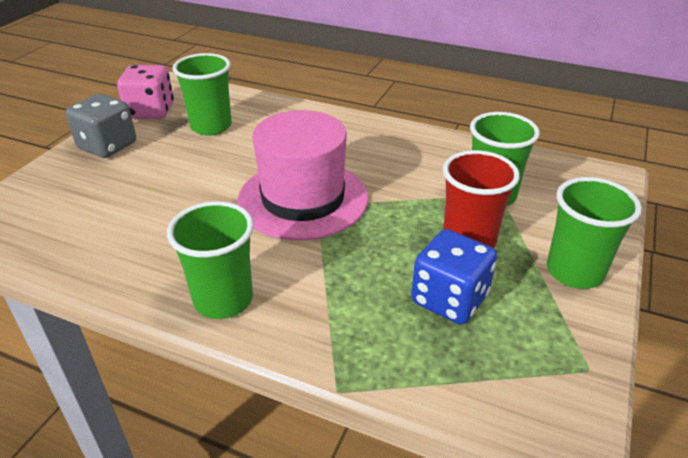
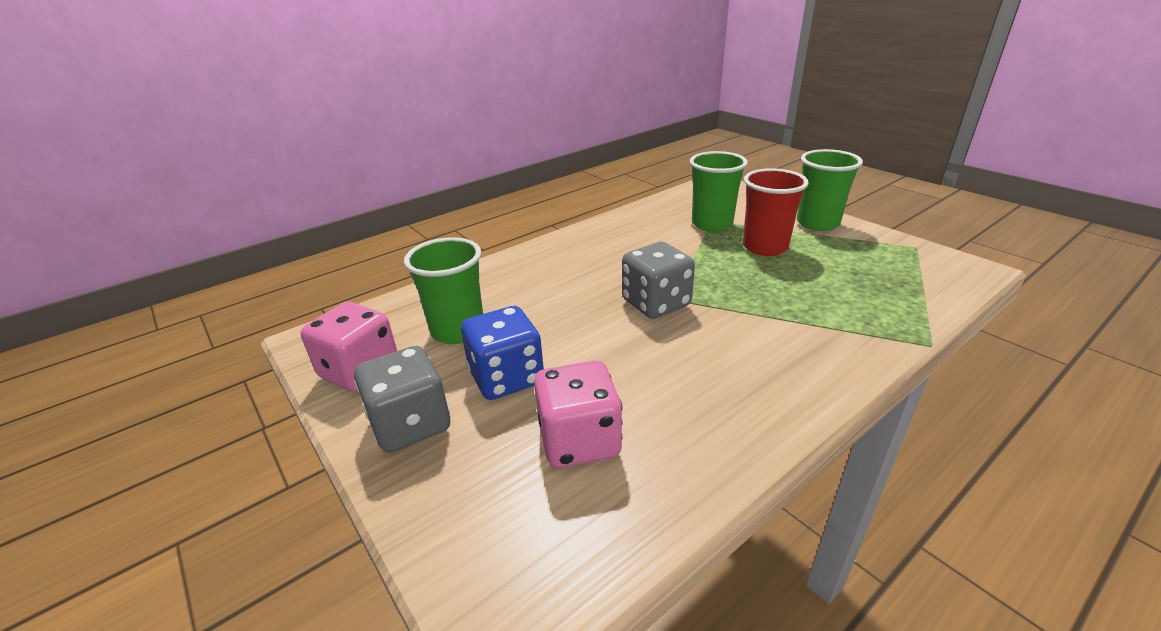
camera: 60 degrees left, 5 degrees down
green cup [167,201,254,319] -> none
pink hat [237,110,368,240] -> grey dice [622,242,695,319]
blue dice [411,229,497,324] -> blue dice moved to [461,306,544,400]
none -> pink dice [534,361,623,468]

